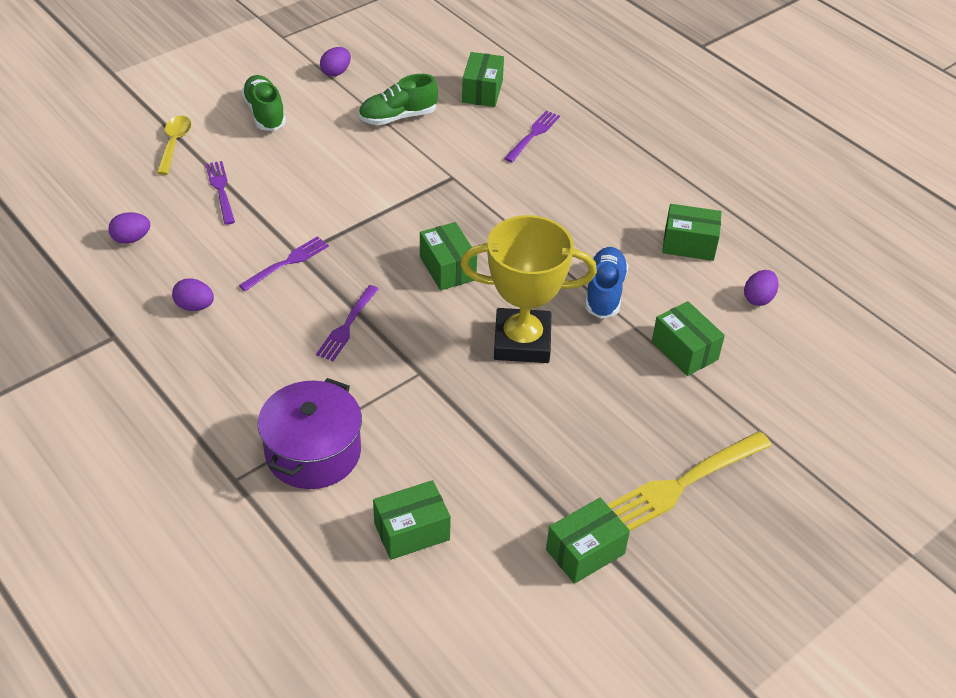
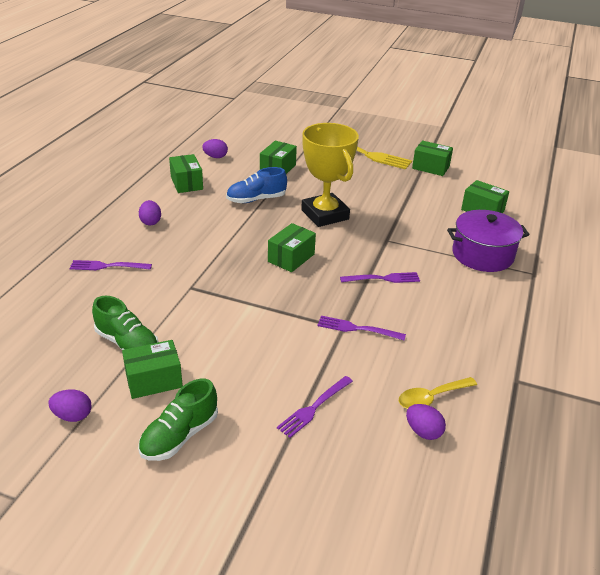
camera: 120 degrees left, 10 degrees down
yellow spoon [157,116,191,175] -> yellow spoon moved to [399,377,477,409]
purple egg [172,279,214,311] -> purple egg moved to [139,200,161,226]
green box [462,52,504,107] -> green box moved to [122,340,183,399]

